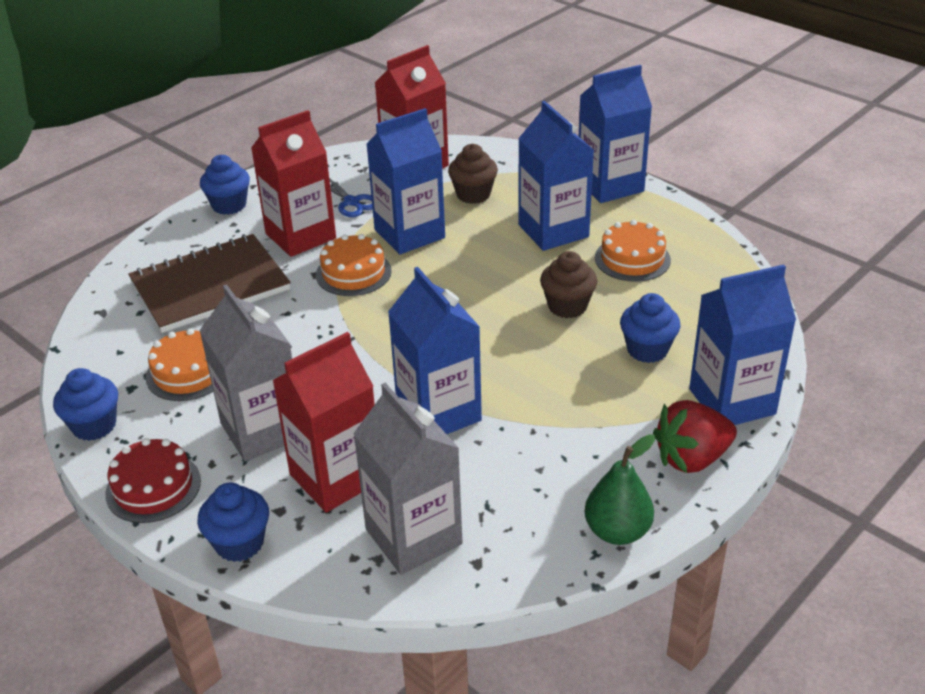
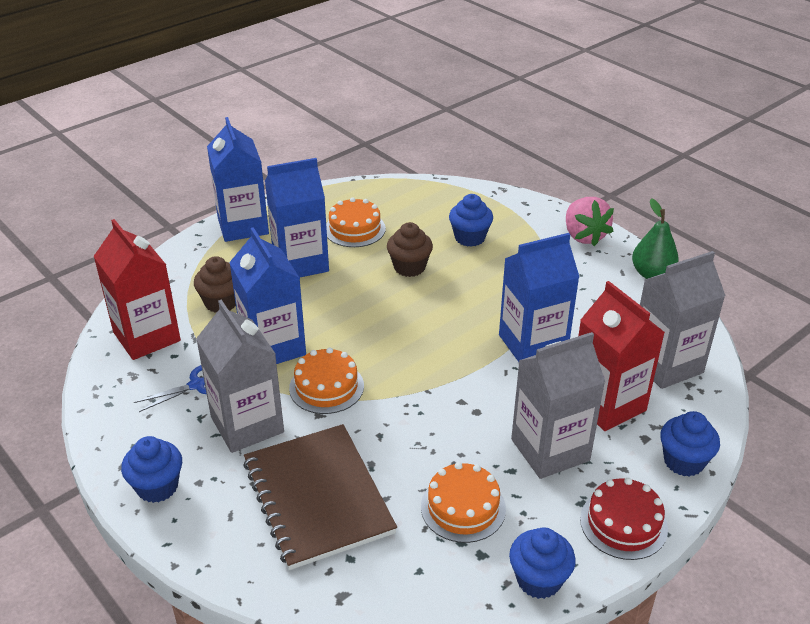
camera: 85 degrees left, 0 degrees up
red carton [251,110,336,257] -> grey carton [196,300,284,453]
red strawberry [653,400,737,473] -> pink strawberry [566,197,614,246]
blue carton [689,265,796,425] -> none

